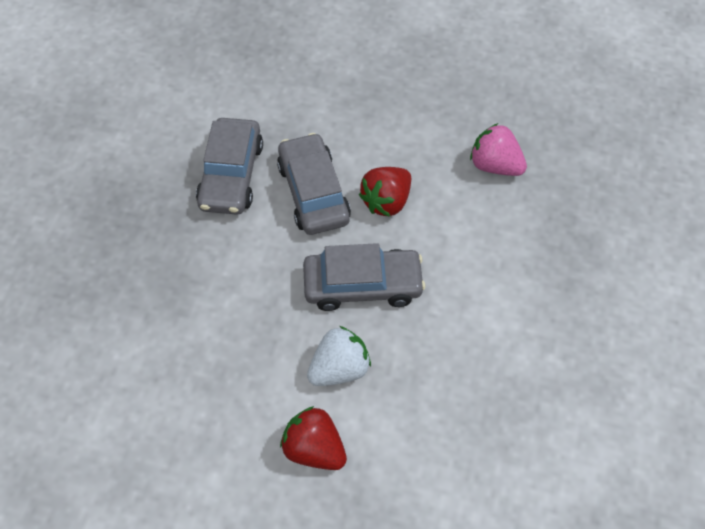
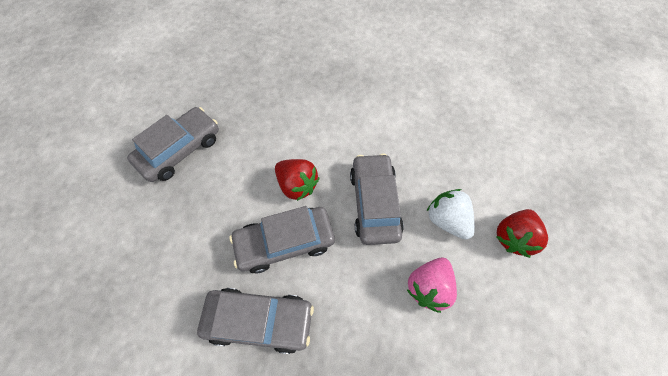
camera: 90 degrees left, 5 degrees up
pink strawberry [470,123,527,176] -> pink strawberry moved to [407,258,457,313]
none -> grey car [127,107,219,182]

